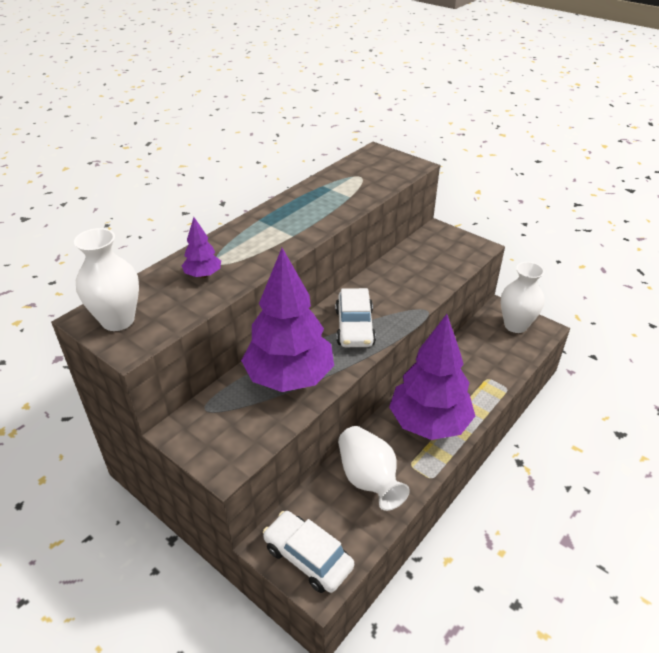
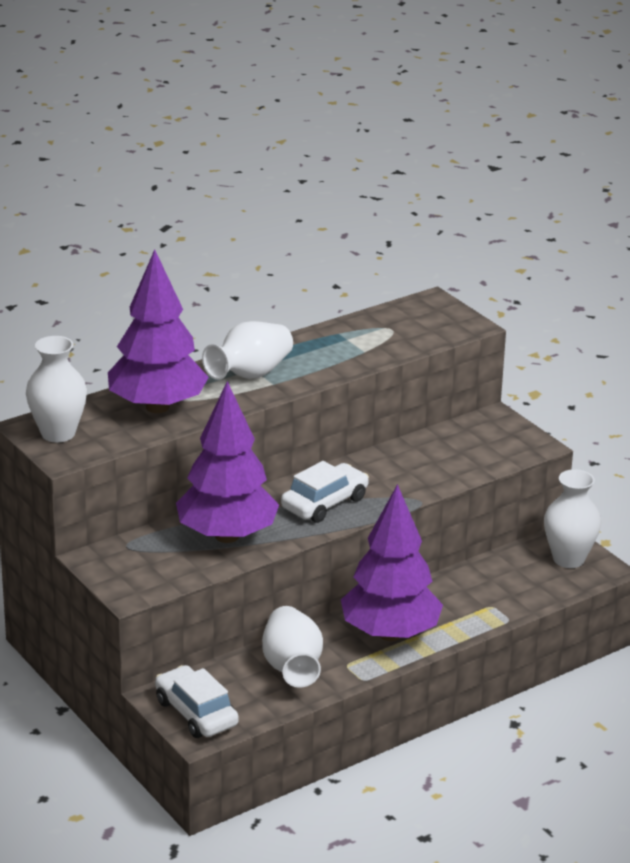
camera: 15 degrees right, 10 degrees down
purple tree [182,217,221,278] -> purple tree [108,249,209,413], size x2.31
white car [335,288,376,347] -> white car turned 150 degrees counterclockwise [281,461,369,523]
none -> white vase [202,321,293,380]

